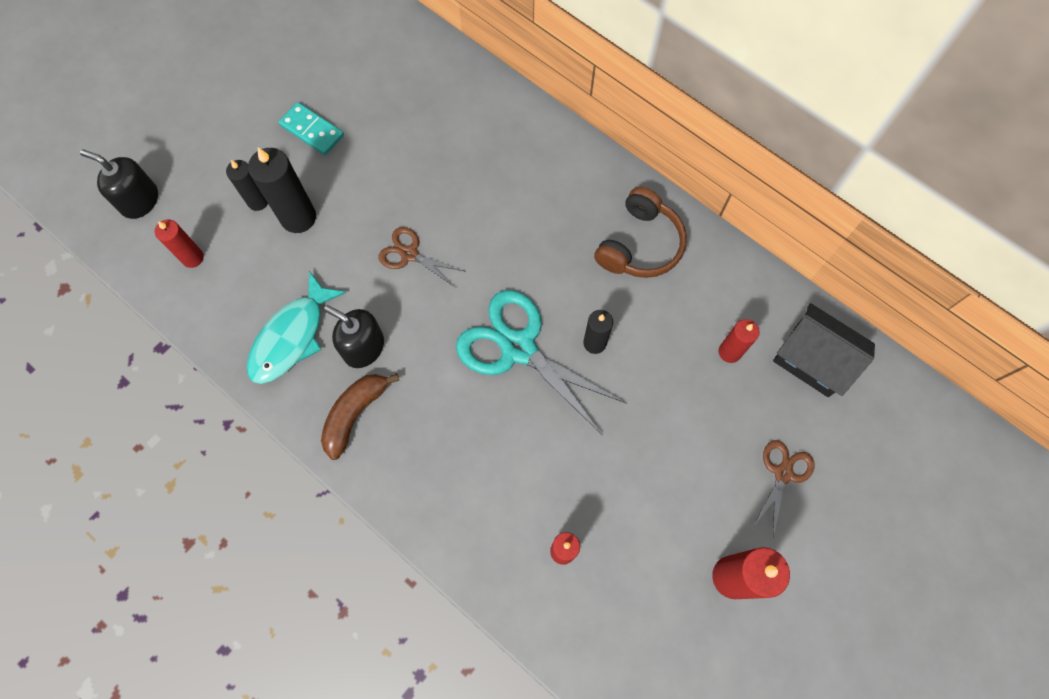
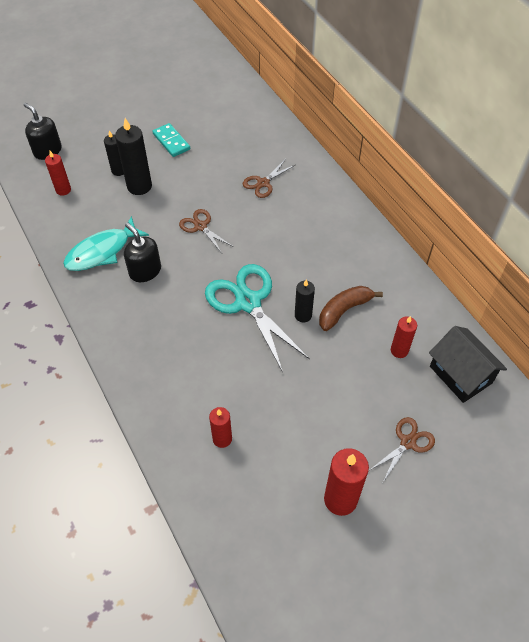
camera: 20 degrees right, 15 degrees down
brown banana [321,373,399,460] -> brown banana moved to [319,286,383,331]
brown headphones [594,187,687,278] -> none
none -> brown scissors [243,159,295,198]

